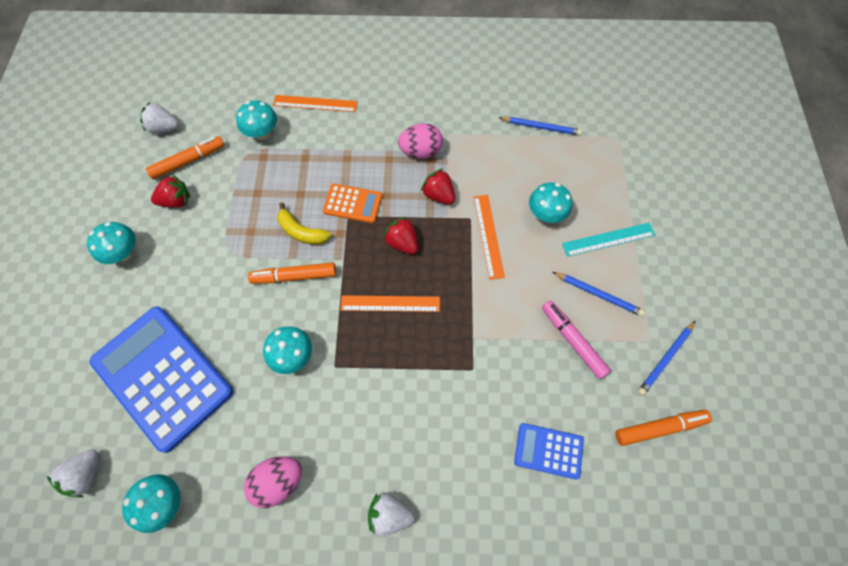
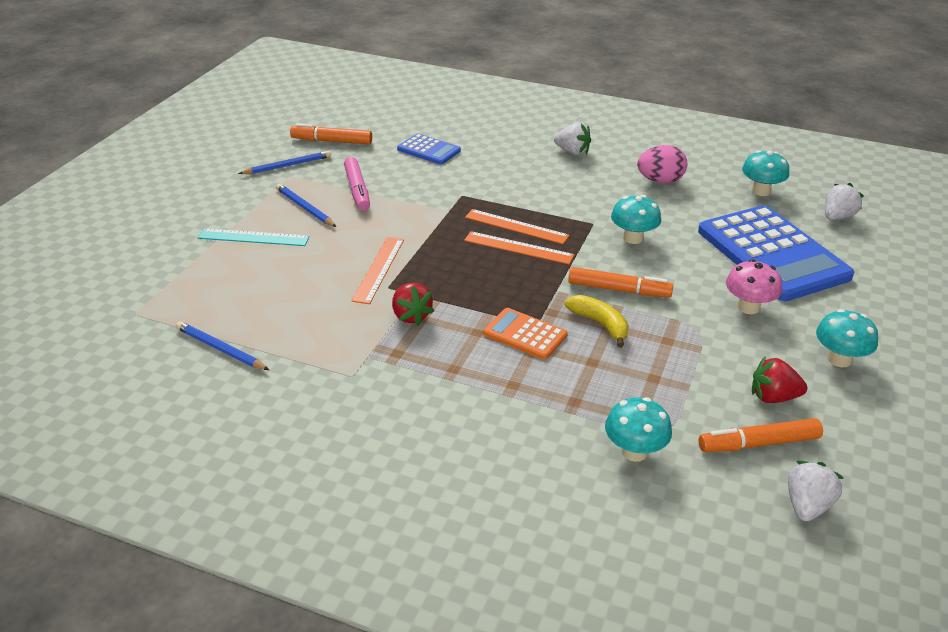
camera: 160 degrees left, 30 degrees down
white strawberry [140,102,179,134] -> white strawberry turned 90 degrees counterclockwise [788,461,844,521]
orange ruler [273,95,358,112] -> orange ruler moved to [465,209,570,244]
red strawberry [383,217,418,254] -> none
pink egg [398,123,443,159] -> none
turquoise mushroom [529,182,572,223] -> none
none -> pink mushroom [726,259,782,314]

